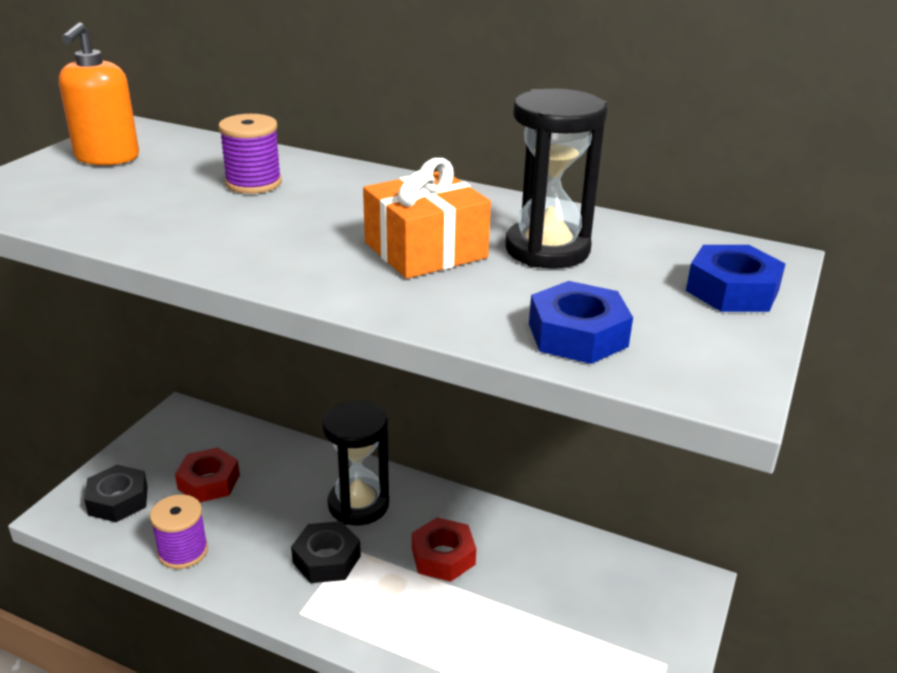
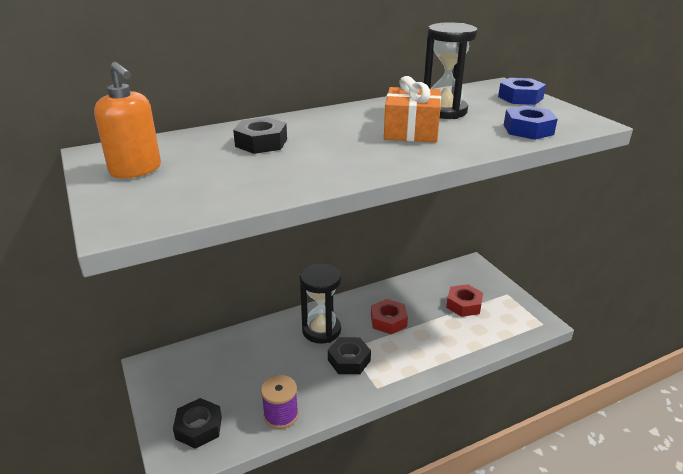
camera: 50 degrees left, 0 degrees up
red nut [175,447,240,502] -> red nut moved to [446,284,483,317]
purple spool [218,114,282,194] -> black nut [233,117,287,154]

